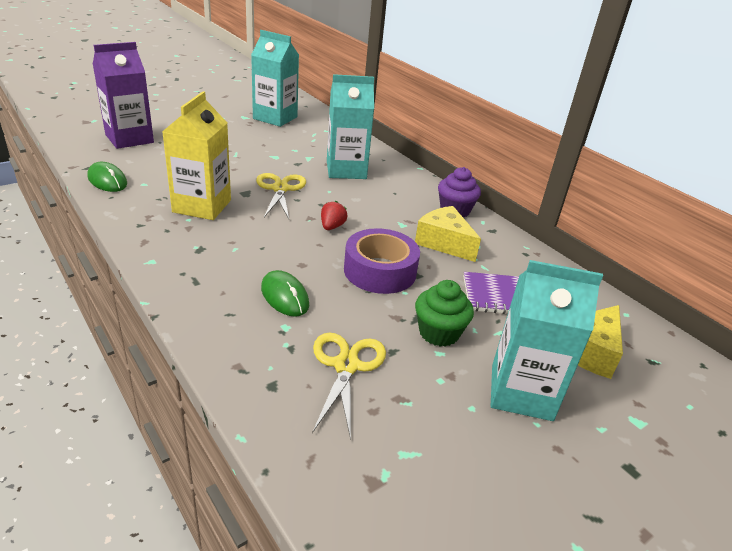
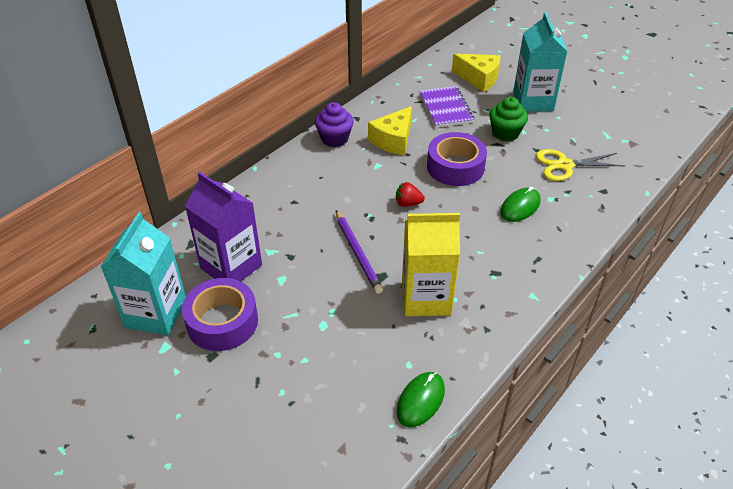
camera: 100 degrees left, 10 degrees up
purple carton [93,42,154,149] -> purple carton moved to [185,172,262,281]
yellow scissors [256,173,306,219] -> purple pencil [336,210,383,294]
turquoise carton [327,74,374,179] -> none
none -> purple tape [182,278,258,351]

